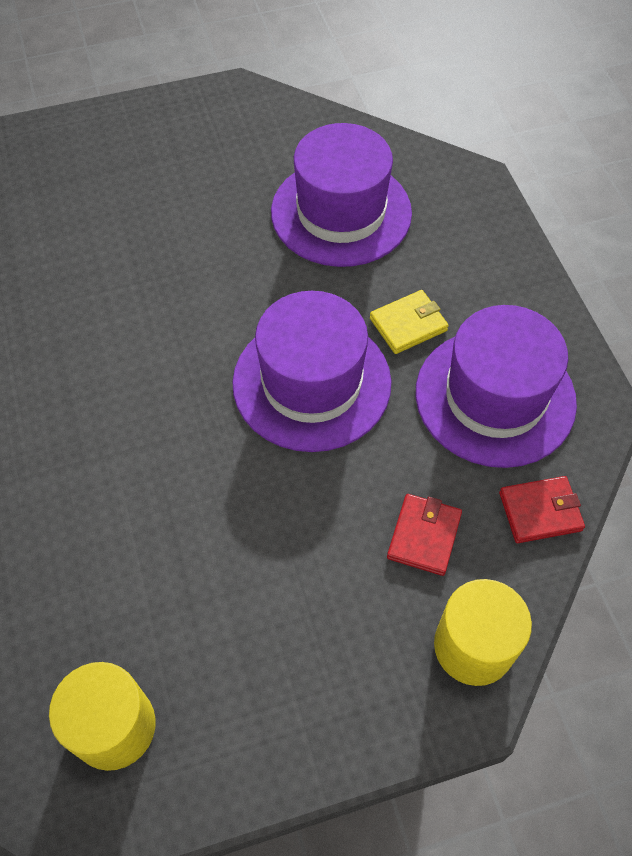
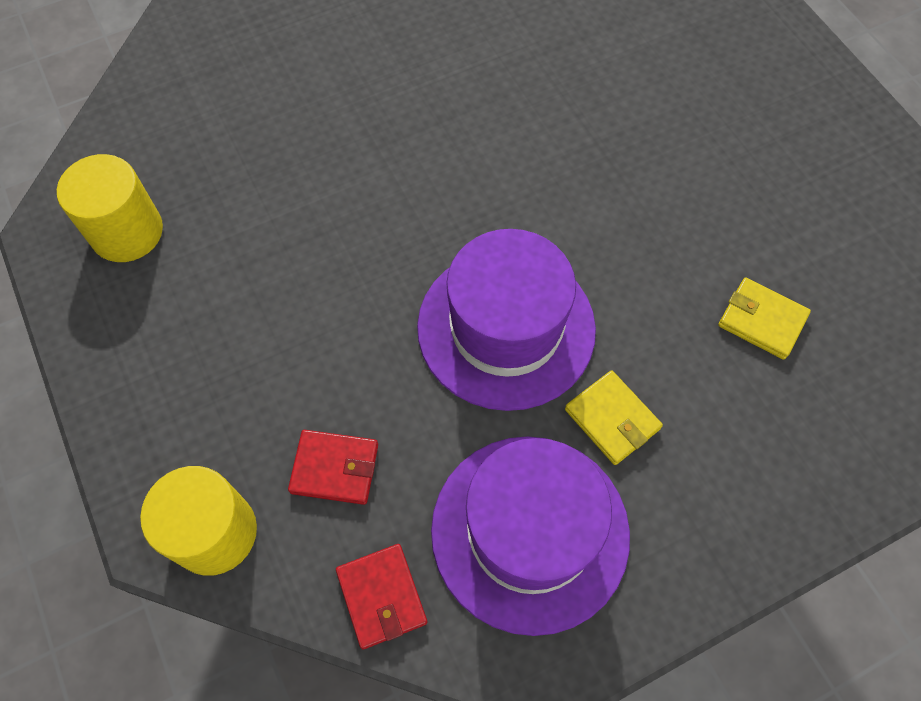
camera: 80 degrees right, 5 degrees up
purple hat [271,123,412,267] -> yellow wallet [718,278,811,360]

